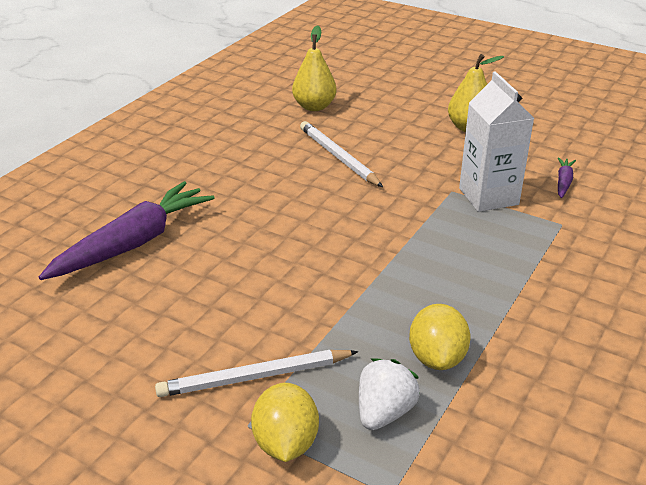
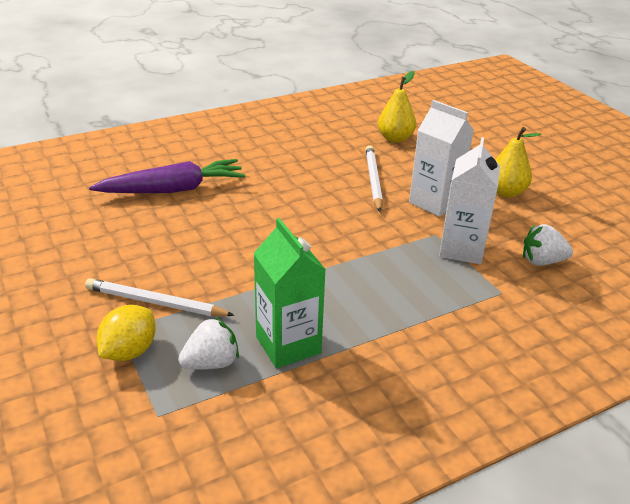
camera: 30 degrees right, 0 degrees up
yellow lemon [409,304,471,370] -> green carton [253,218,326,368]
purple carrot [558,157,576,198] -> white strawberry [523,224,573,266]
none -> white carton [409,100,474,217]

